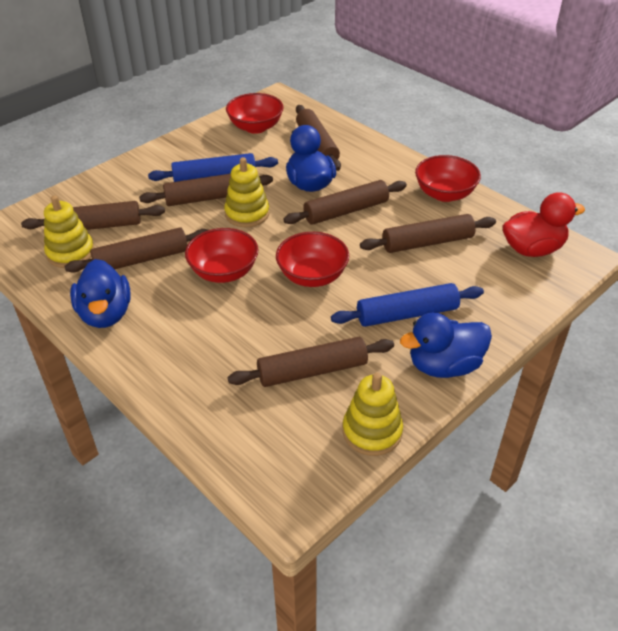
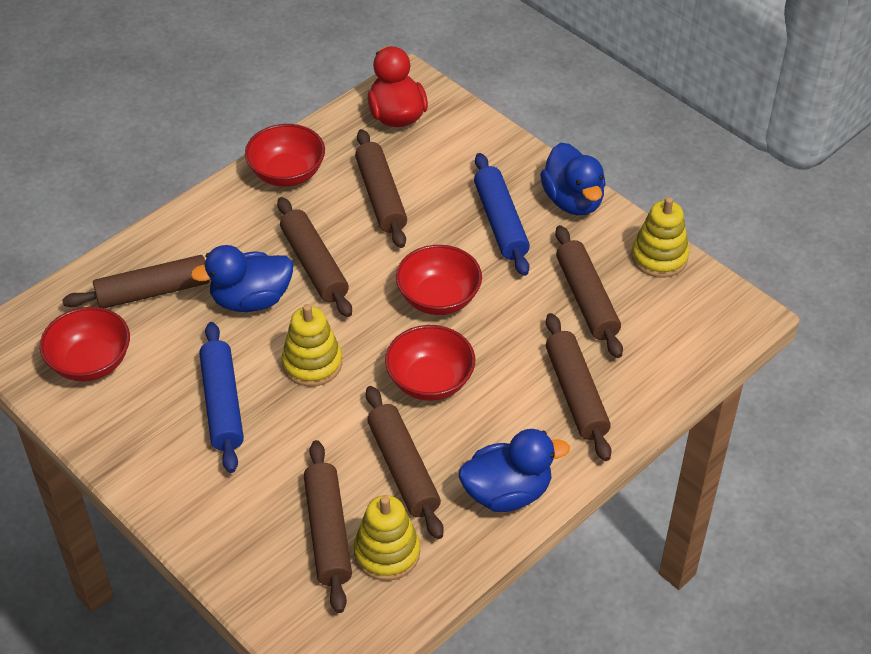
camera: 90 degrees left, 5 degrees up
brown rolling pin [139,174,273,206] -> brown rolling pin moved to [546,313,612,461]

